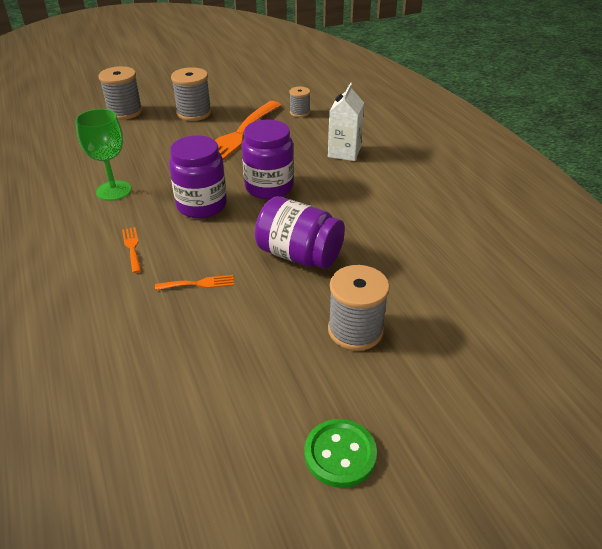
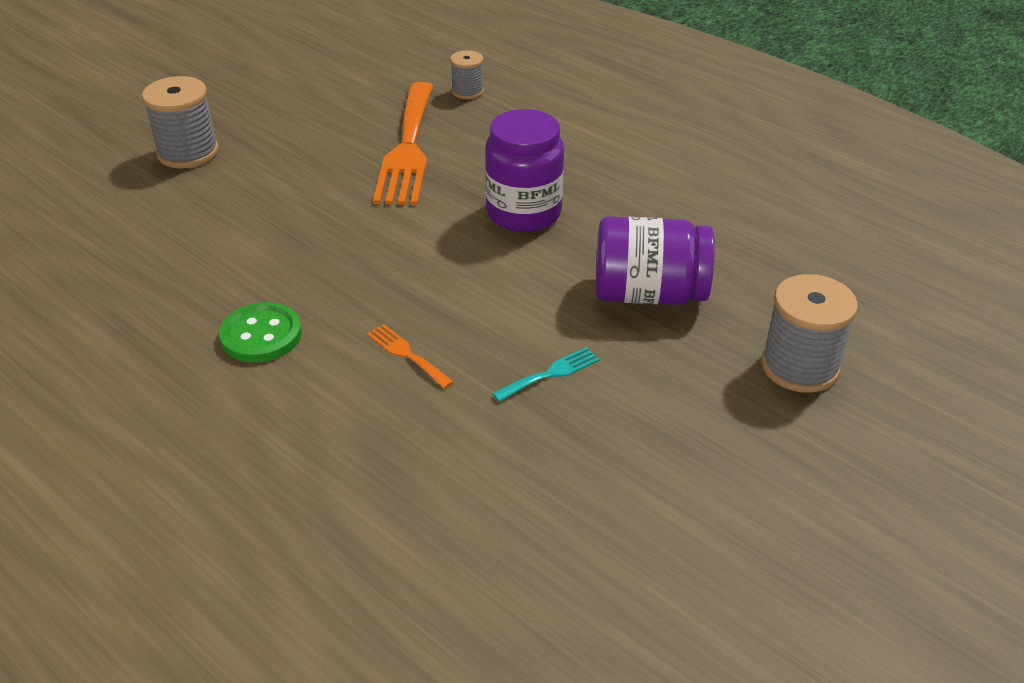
camera: 25 degrees left, 0 degrees up
green goblet [75,109,131,201] -> none
orange fork [155,275,234,290] -> turquoise fork [492,347,600,402]
purple jar [169,136,227,218] -> none
grey spool [171,67,212,121] -> none
green button [304,419,377,488] -> green button moved to [219,302,302,363]
white carton [328,83,364,161] -> none

